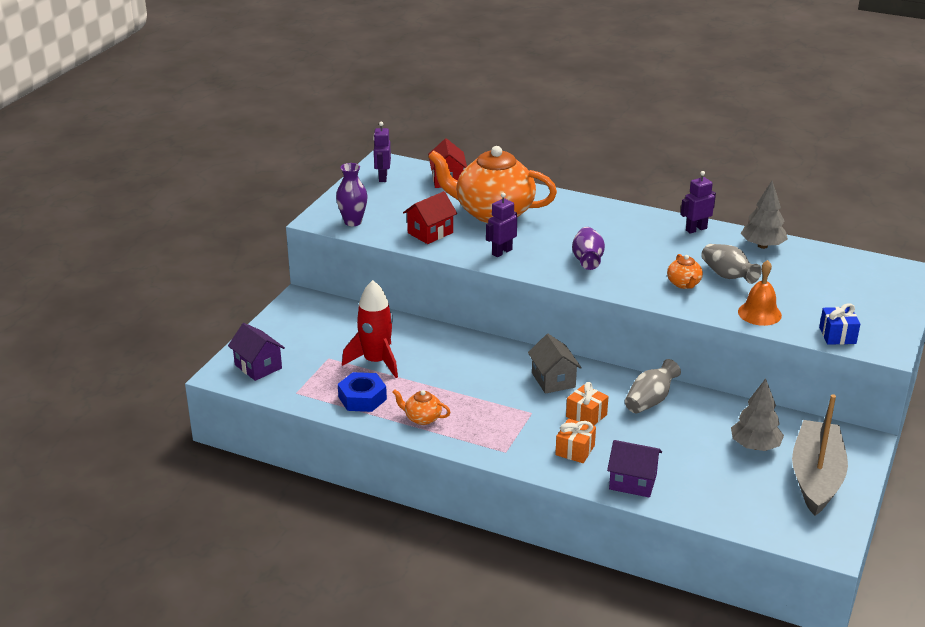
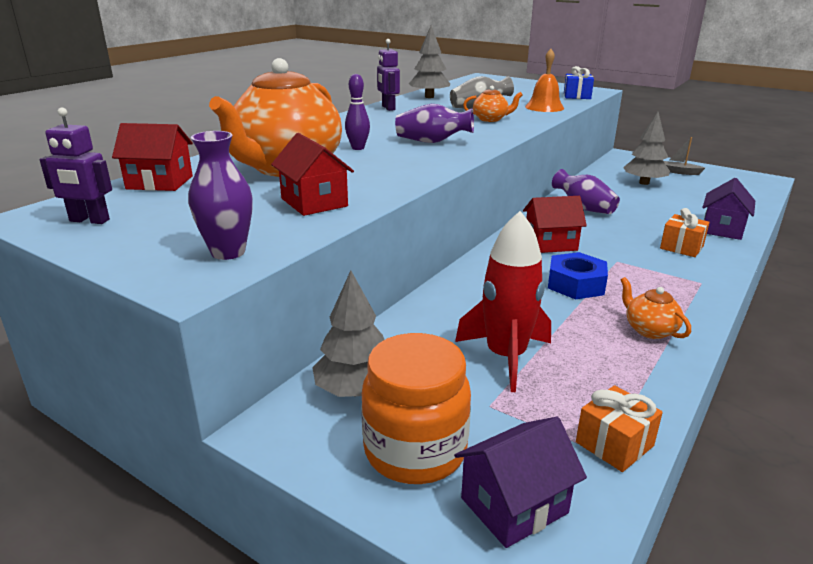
camera: 80 degrees left, 5 degrees down
blue nut [338,372,387,412] -> blue nut moved to [548,252,608,299]
orange teapot [392,389,451,425] -> orange teapot turned 120 degrees clockwise [621,277,691,339]
purple robot [486,193,517,257] -> none
grey house [528,334,582,394] -> red house [523,196,587,253]
orange gift [566,382,609,426] -> orange gift moved to [576,385,663,472]
grey vase [625,359,681,413] -> purple vase [552,169,620,214]
grey boat [792,394,848,516] -> grey boat [664,137,705,175], size x0.41
none -> grey tree [312,270,384,397]
none -> purple bowling pin [345,74,370,150]
none -> orange jar [361,333,471,484]

